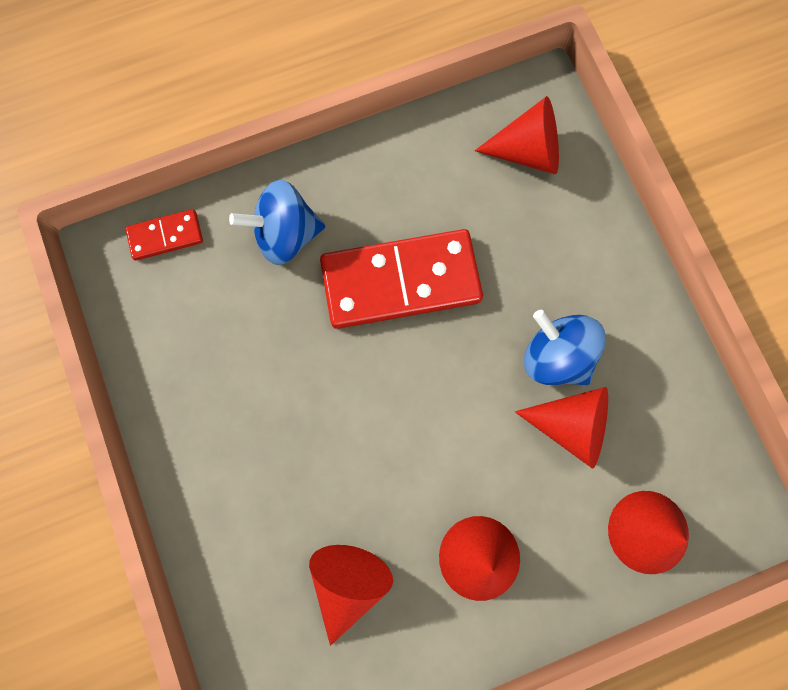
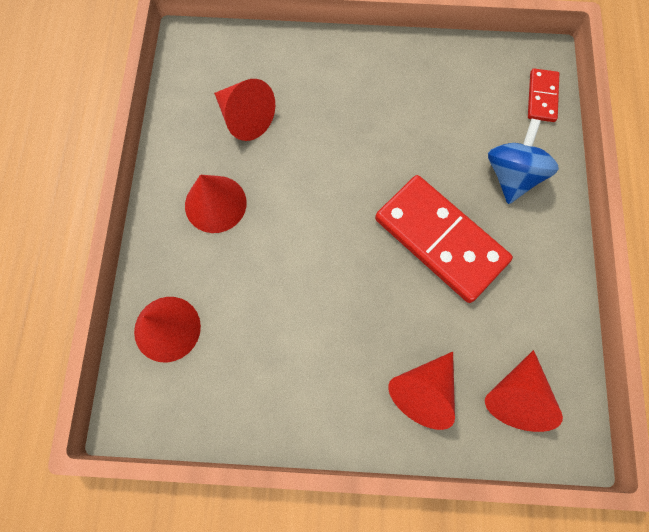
camera: 115 degrees right, 5 degrees down
red domino [320,229,483,329] -> red domino turned 60 degrees counterclockwise [375,175,513,303]
red cone [515,387,608,469] -> red cone moved to [388,352,455,430]
blue spinning top [524,310,606,385] -> none

